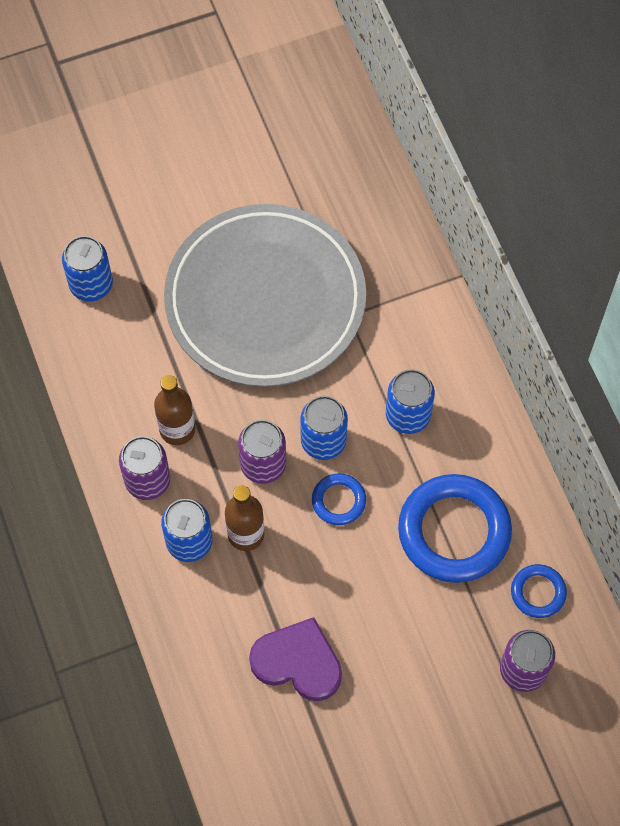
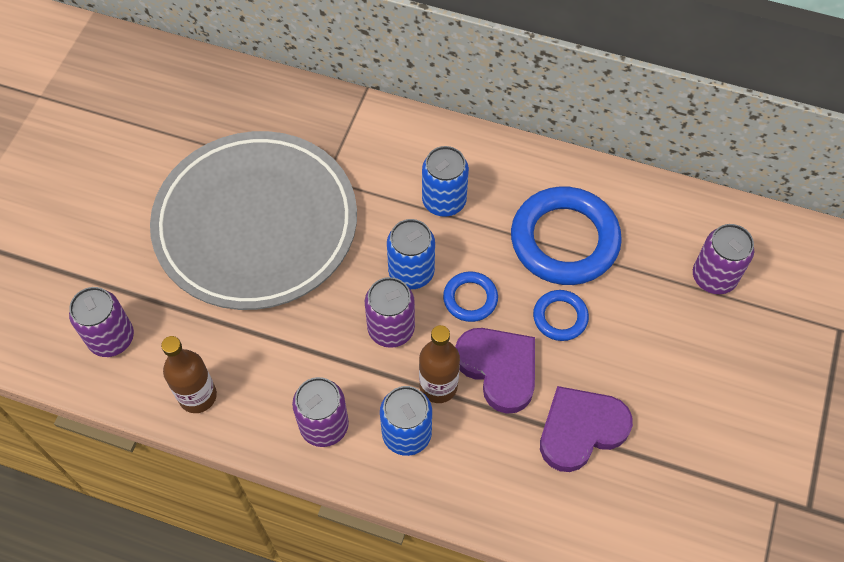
camera: 50 degrees left, 5 degrees down
blue can [62,236,113,301] -> purple can [69,287,134,357]
brown bottle [154,375,195,445] -> brown bottle moved to [161,336,217,413]
blue ring [511,564,567,618] -> blue ring moved to [533,290,589,341]
none -> purple heart [455,328,535,414]

